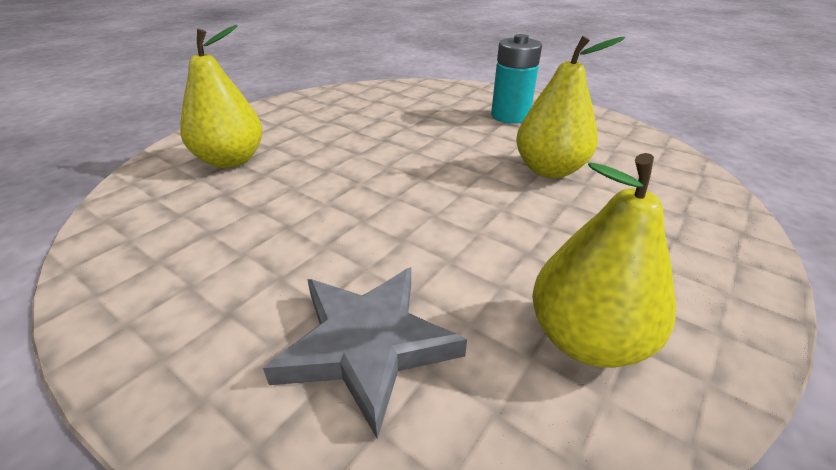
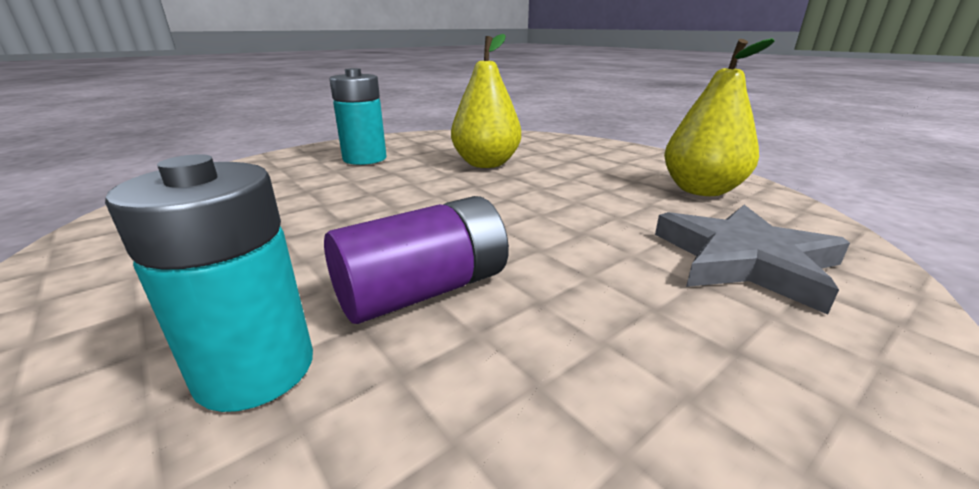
camera: 75 degrees left, 10 degrees down
yellow pear [180,25,263,168] -> turquoise battery [105,154,313,412]
none -> purple battery [324,196,509,324]

